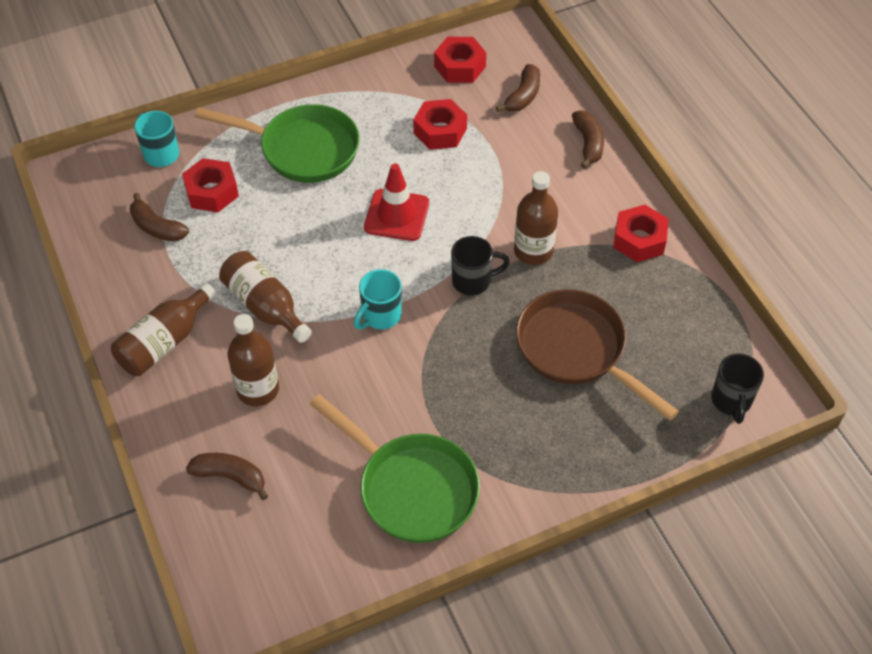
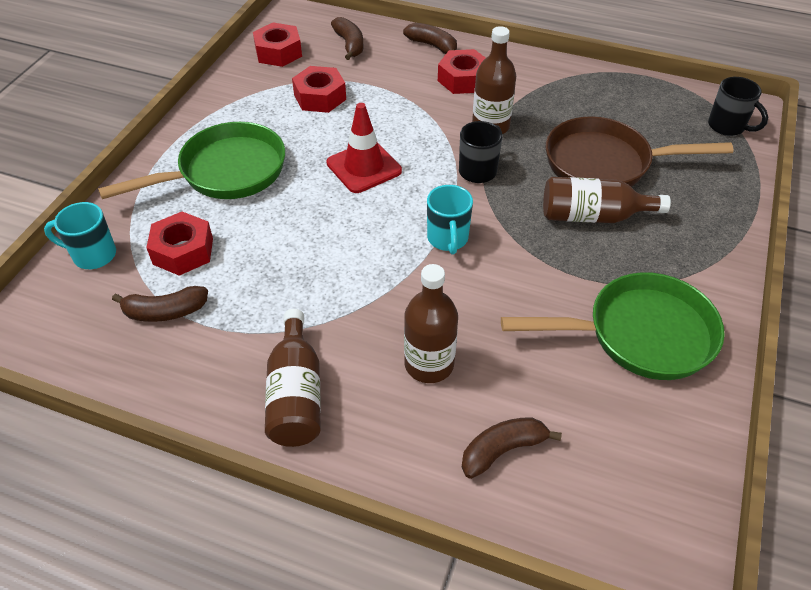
camera: 45 degrees left, 5 degrees down
brown bottle [219,251,312,343] -> brown bottle moved to [543,177,671,223]
red nut [613,205,669,262] -> red nut moved to [438,49,485,94]

